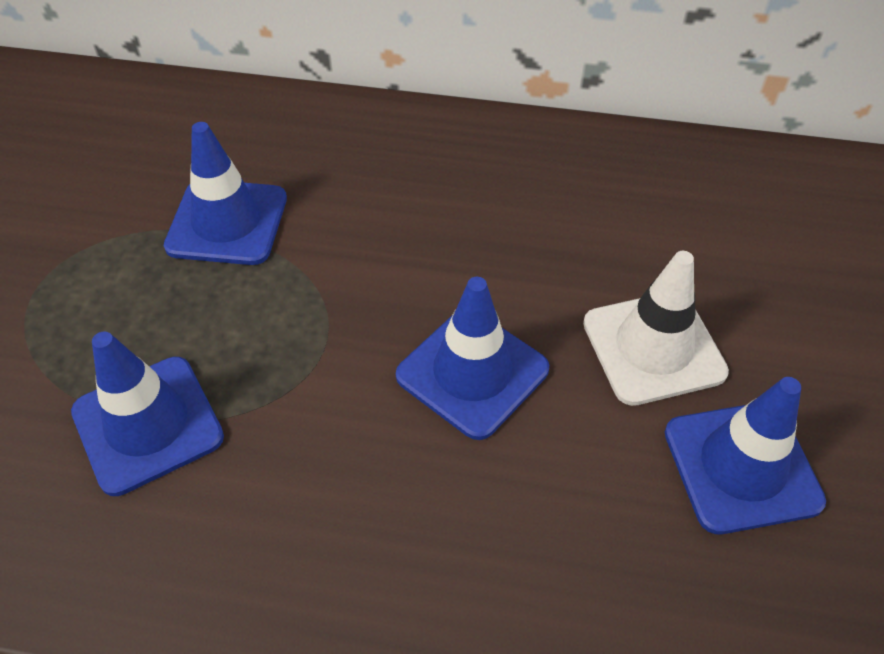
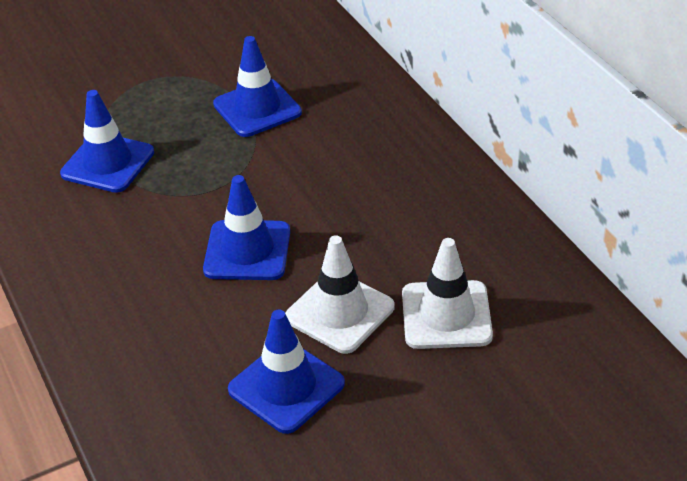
camera: 55 degrees right, 10 degrees down
none -> white traffic cone [402,238,493,349]

